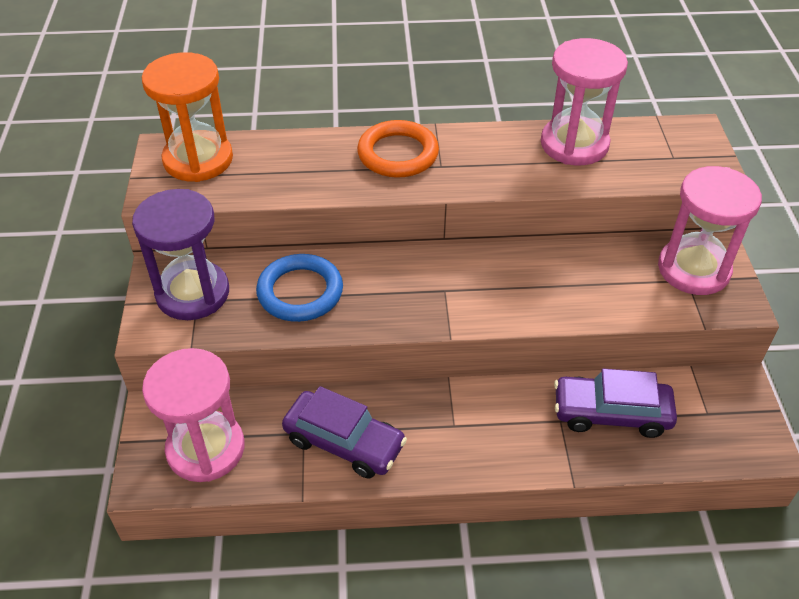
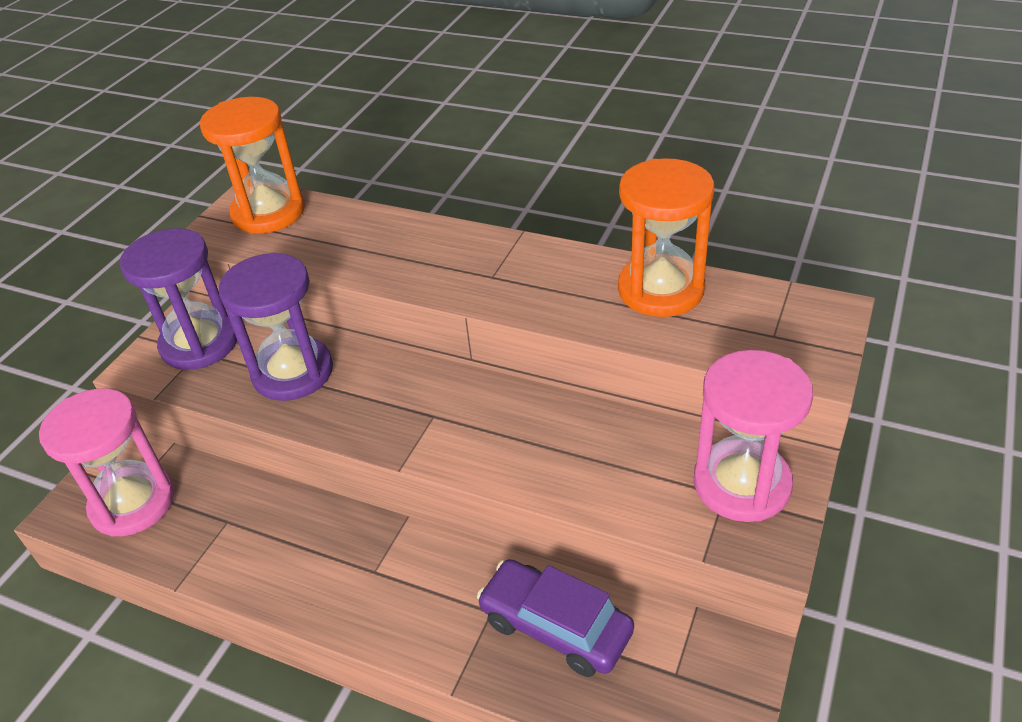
camera: 30 degrees right, 5 degrees down
blue ring [256,254,343,322] -> purple hourglass [218,252,333,401]
purple car [282,386,407,478] -> none
orange ring [357,120,439,178] -> none
pink hourglass [541,38,628,165] -> orange hourglass [618,158,715,317]

